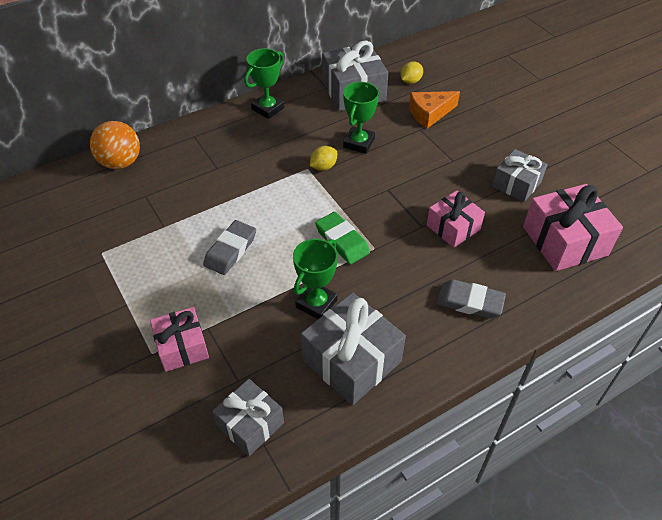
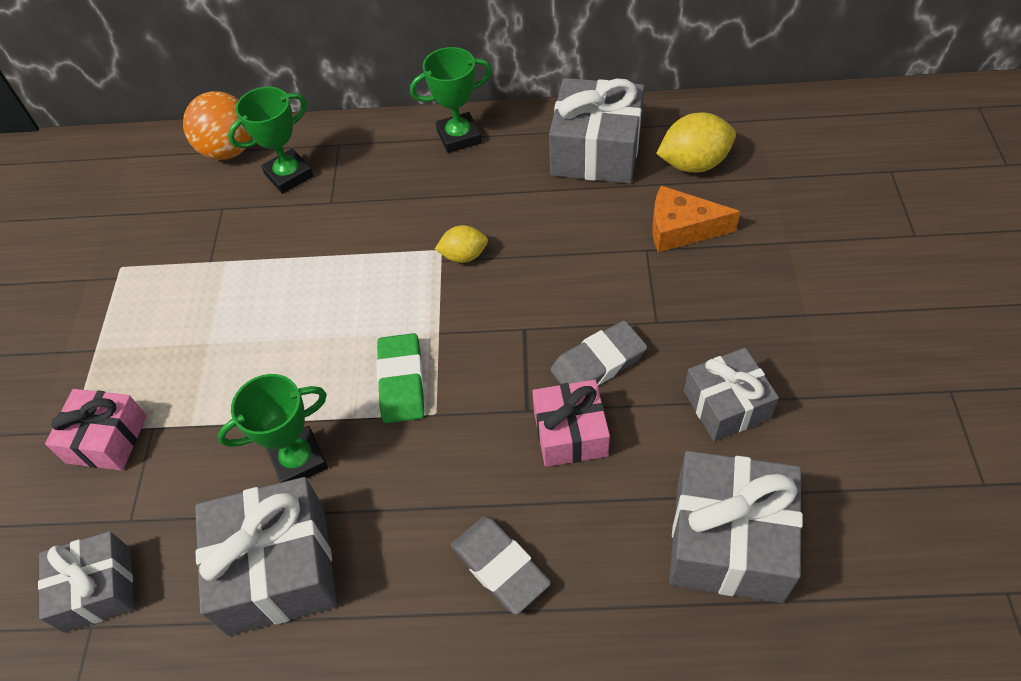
camera: 35 degrees right, 5 degrees up
grey eraser [203,220,256,275] -> grey eraser moved to [550,320,647,386]
green trophy [343,82,379,154] -> green trophy moved to [228,87,313,194]
yellow lemon [400,61,423,84] -> yellow lemon [656,113,736,173], size x1.64
pink gift [523,184,623,271] -> grey gift [669,451,803,603]

